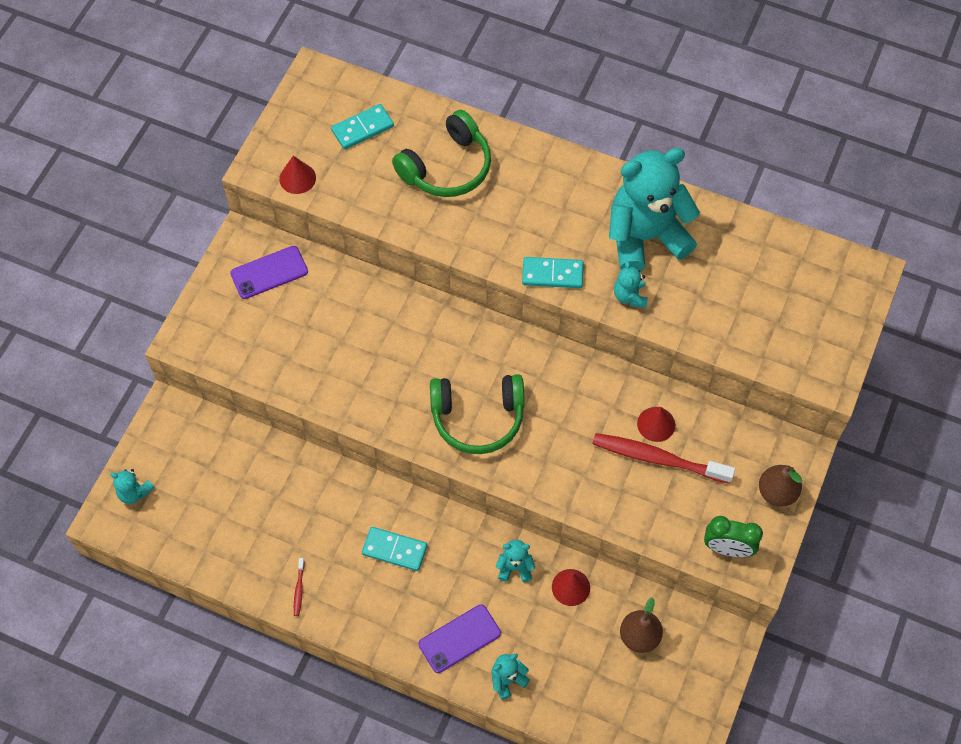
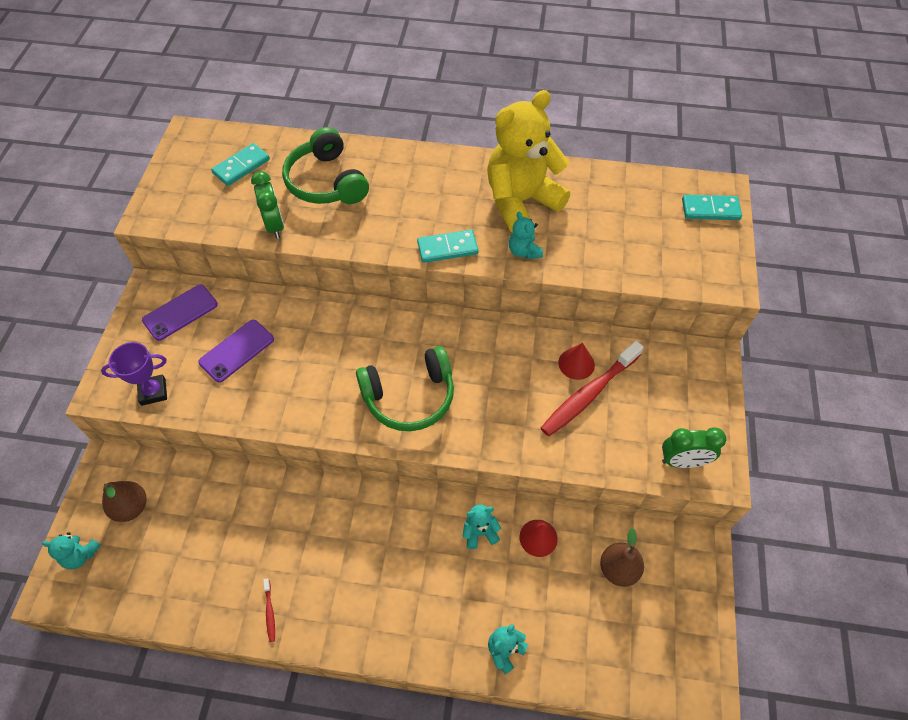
camera: 15 degrees left, 5 degrees down
red cone [279,156,316,194] -> none
turquoise domino [362,527,427,571] -> turquoise domino moved to [682,195,742,220]
green headphones [392,110,491,197] -> green headphones turned 120 degrees clockwise [282,127,369,204]
purple phone [418,605,501,673] -> purple phone moved to [198,320,274,382]
red toothbrush [592,433,735,484] -> red toothbrush turned 45 degrees counterclockwise [541,341,644,436]
turquoise teddy bear [609,148,700,271] -> yellow teddy bear [487,90,570,232]
brown pear [759,465,802,507] -> brown pear moved to [102,481,146,522]
none -> purple trophy [101,342,167,406]
none -> green clock [251,171,284,239]

